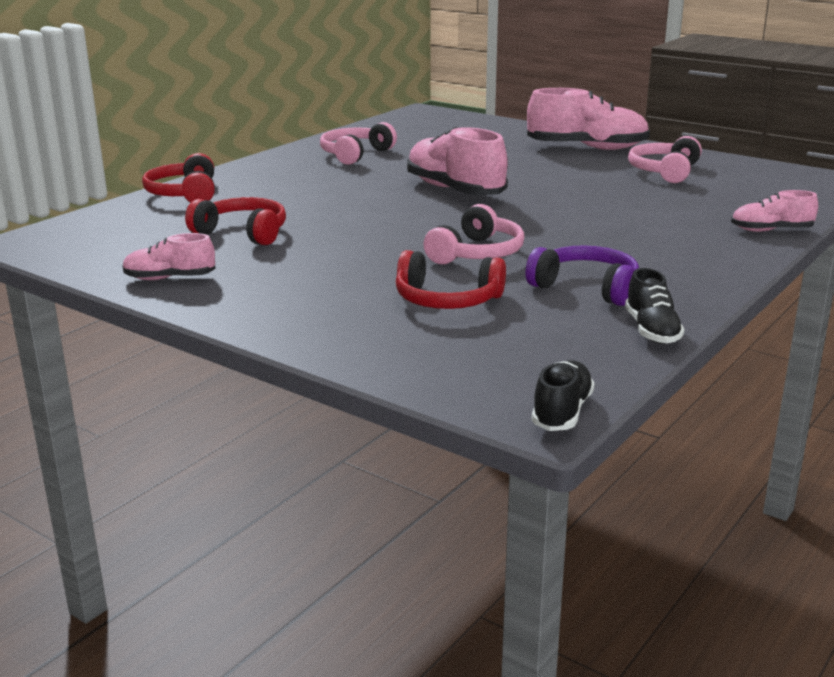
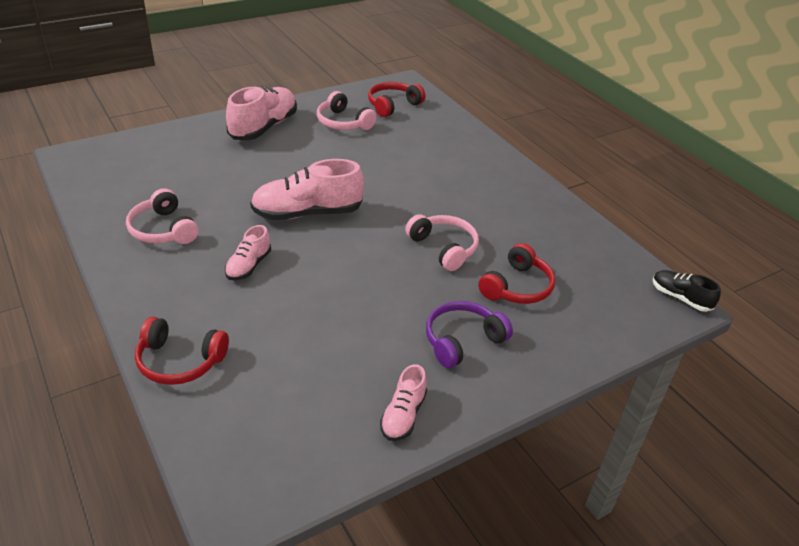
camera: 70 degrees left, 15 degrees up
red headphones [185,197,286,245] -> red headphones moved to [368,82,425,117]
purple headphones [525,245,639,306] -> purple headphones moved to [426,301,513,368]
black shoe [625,268,685,344] -> none
pink shoe [731,190,818,232] -> pink shoe moved to [225,225,271,280]

